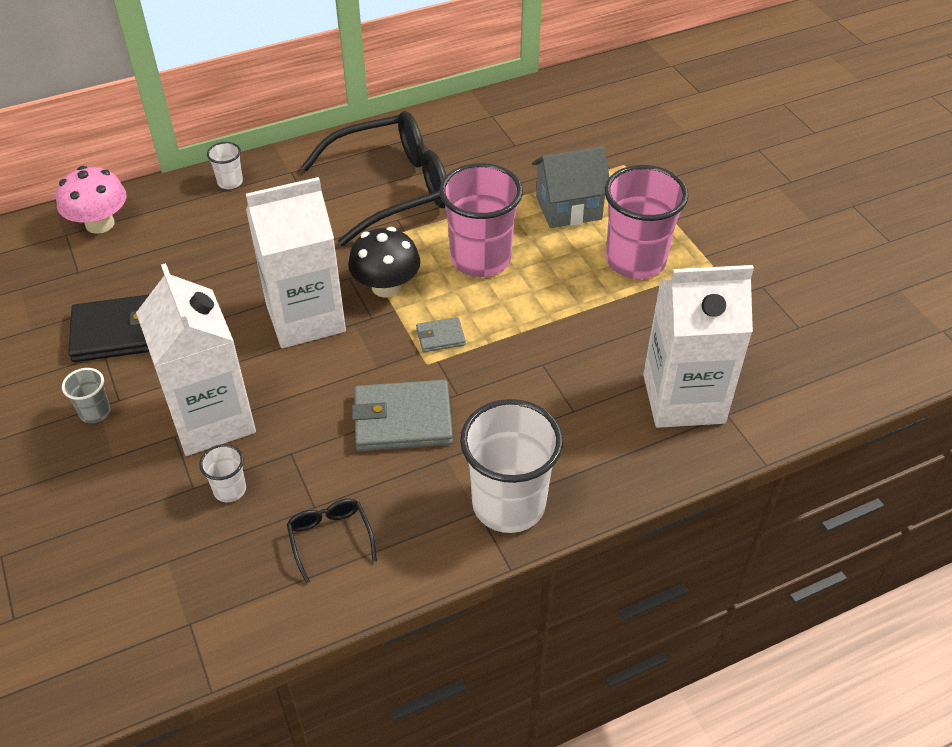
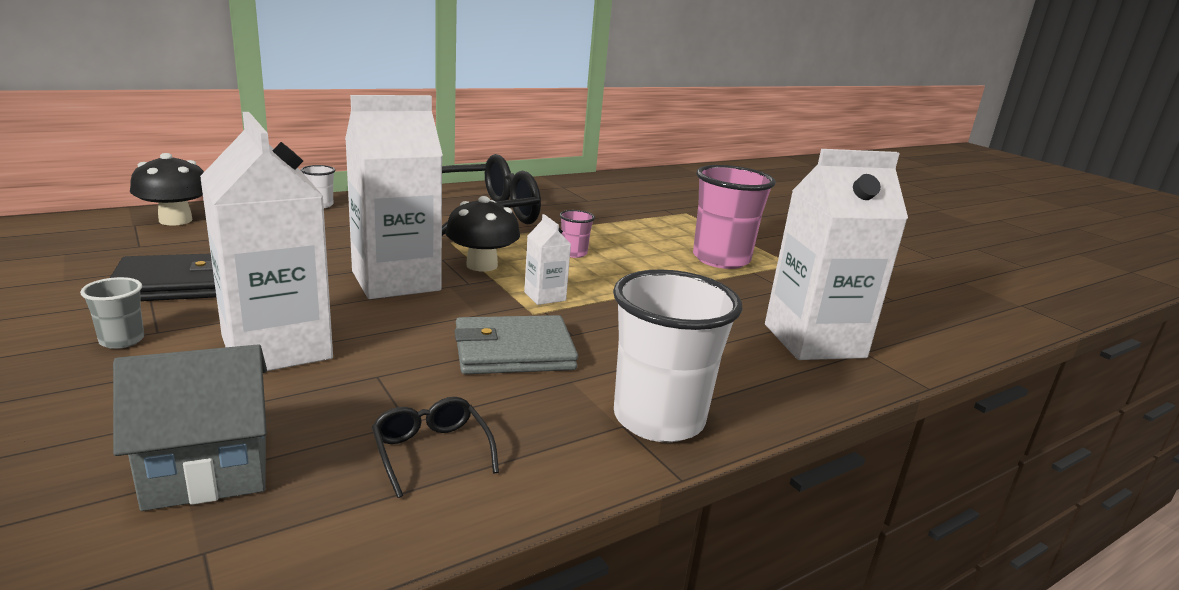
camera: 10 degrees left, 25 degrees down
pink mushroom [56,166,127,234] -> black mushroom [130,153,204,225]
white cup [199,444,246,502] -> none
grey wallet [416,317,466,352] -> white carton [524,214,571,305]
pink cup [440,163,523,277] -> pink cup [560,210,595,258], size x0.45
grey house [532,146,609,228] -> grey house moved to [113,344,267,511]

